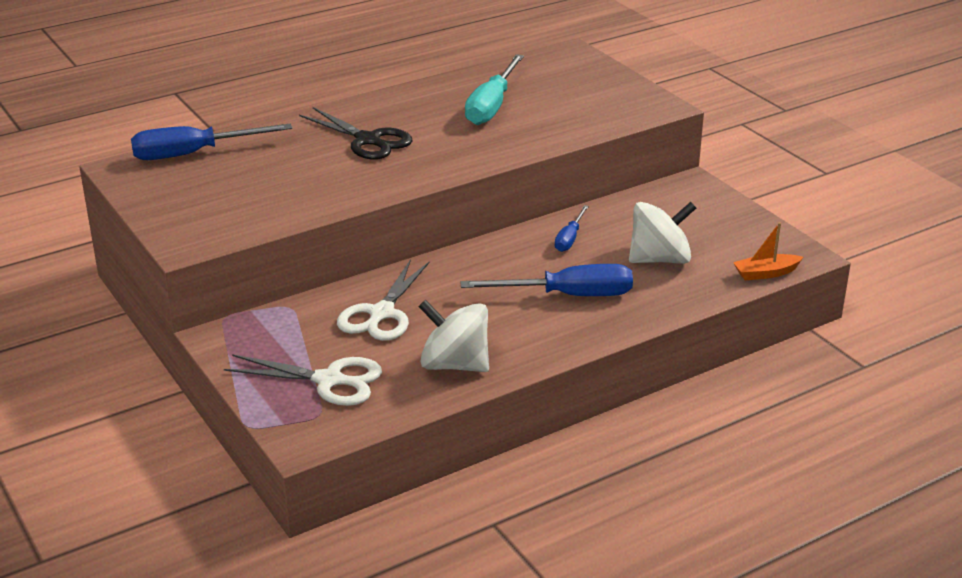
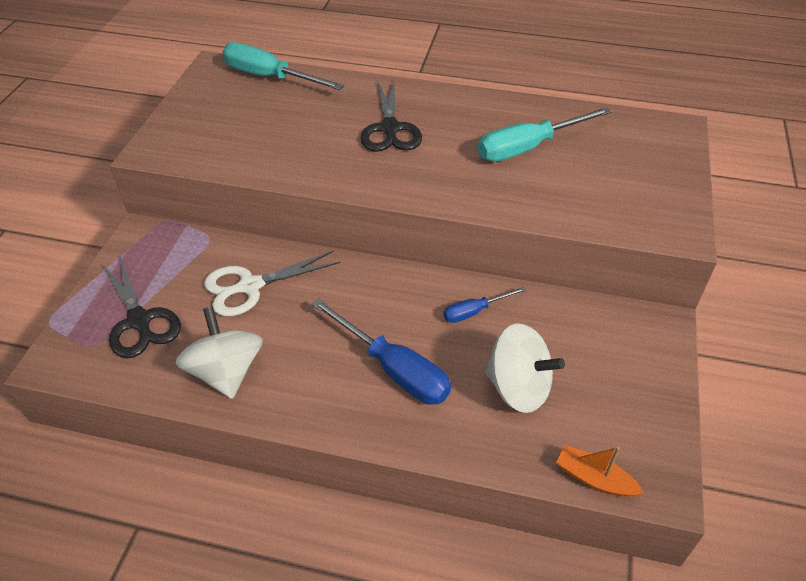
camera: 45 degrees right, 15 degrees up
blue screwdriver [131,124,292,160] -> turquoise screwdriver [222,42,344,90]
white scissors [224,354,382,406] -> black scissors [102,256,181,358]

